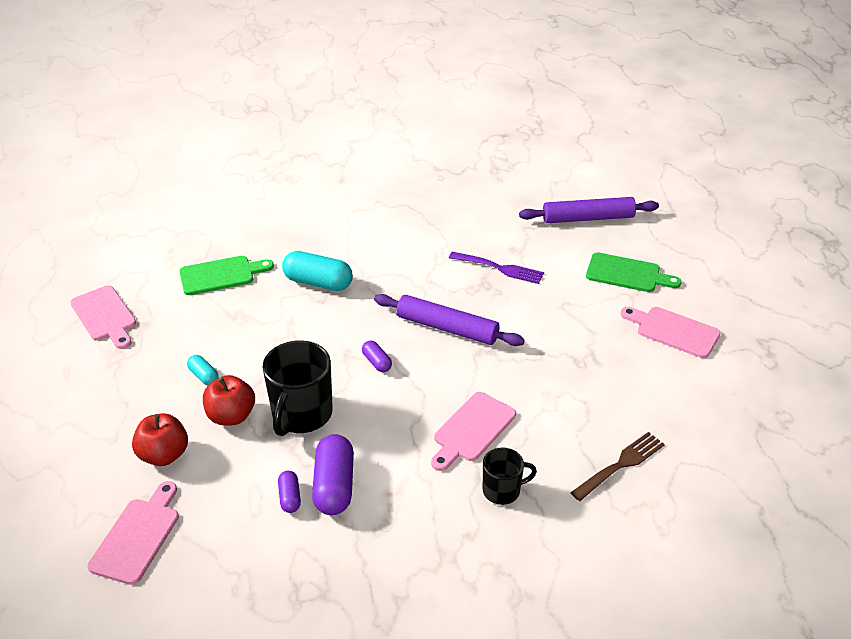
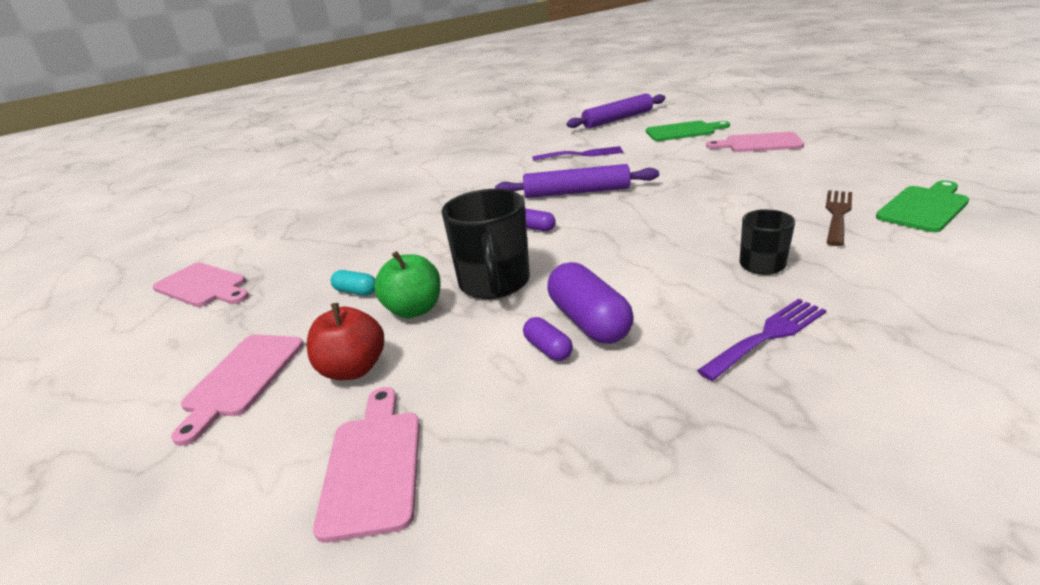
camera: 20 degrees left, 10 degrees down
green cutting board [179,256,274,295] -> green cutting board moved to [876,180,969,232]
red apple [203,375,255,425] -> green apple [374,251,441,318]
turquoise capsule [282,251,353,291] -> none
pink cutting board [431,392,516,471] -> pink cutting board moved to [171,334,304,446]
none -> purple fork [697,299,826,381]

